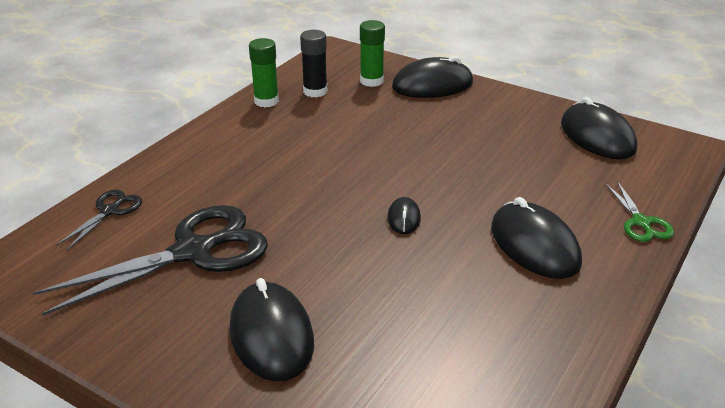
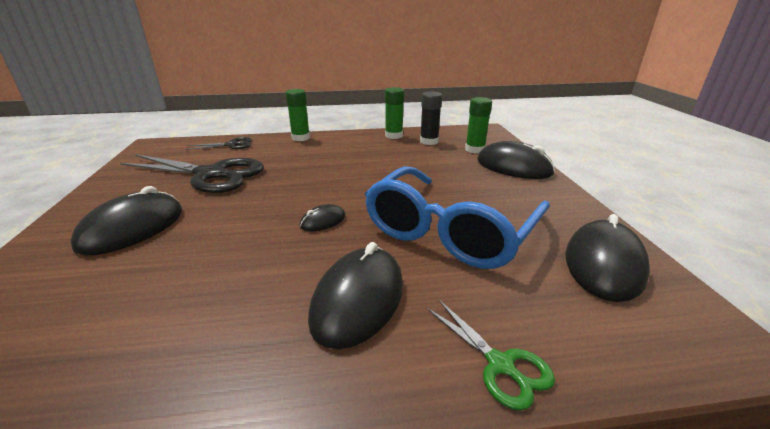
camera: 50 degrees right, 5 degrees down
green scissors [606,181,674,242] -> green scissors turned 75 degrees counterclockwise [426,300,555,411]
none -> green glue stick [286,89,310,141]
none -> blue glasses [365,166,550,269]

